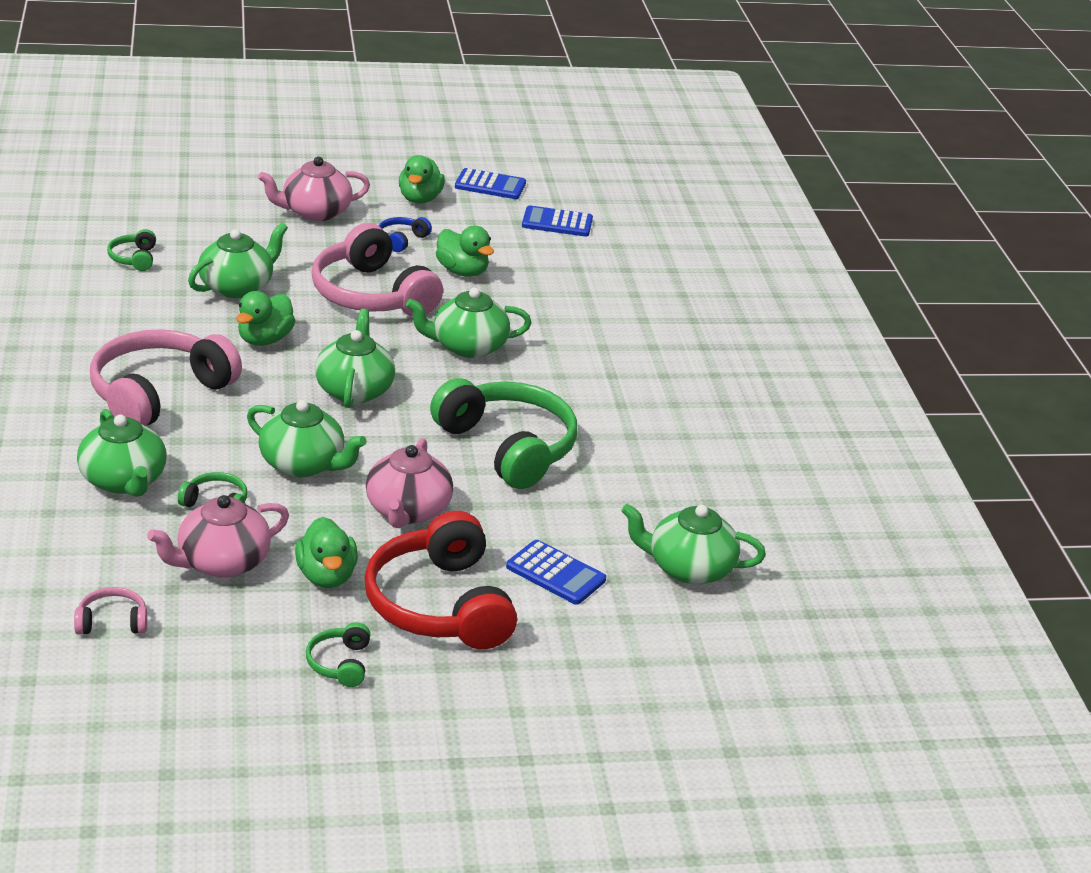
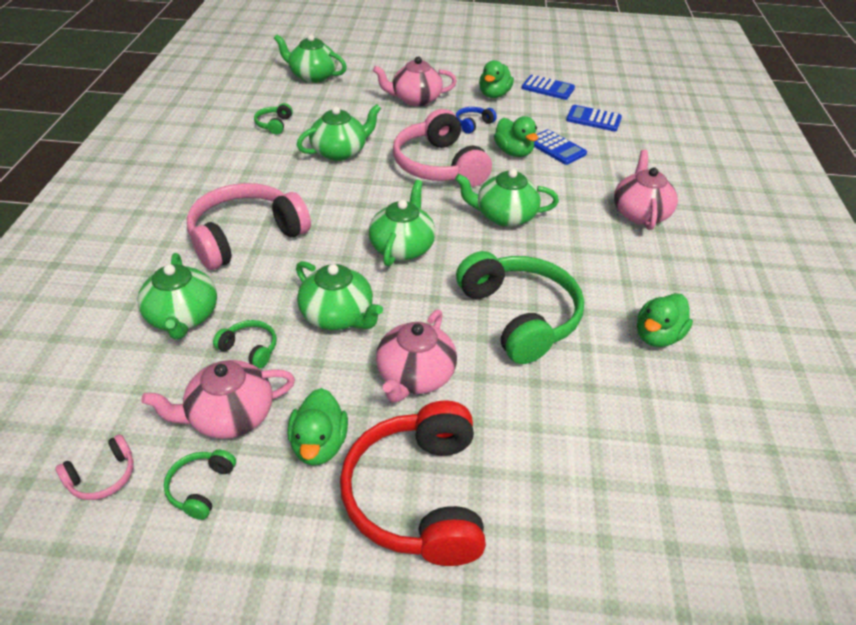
camera: 15 degrees right, 10 degrees up
pink headphones [74,587,147,635] -> pink headphones turned 135 degrees clockwise [55,434,134,500]
green duck [236,291,296,346] -> green duck moved to [637,293,693,347]
green headphones [306,622,370,687] -> green headphones moved to [164,449,236,520]
blue calculator [506,540,606,605] -> blue calculator moved to [534,129,587,165]
green teapot [621,504,766,584] -> green teapot moved to [274,34,347,83]
none -> pink teapot [614,150,678,230]

